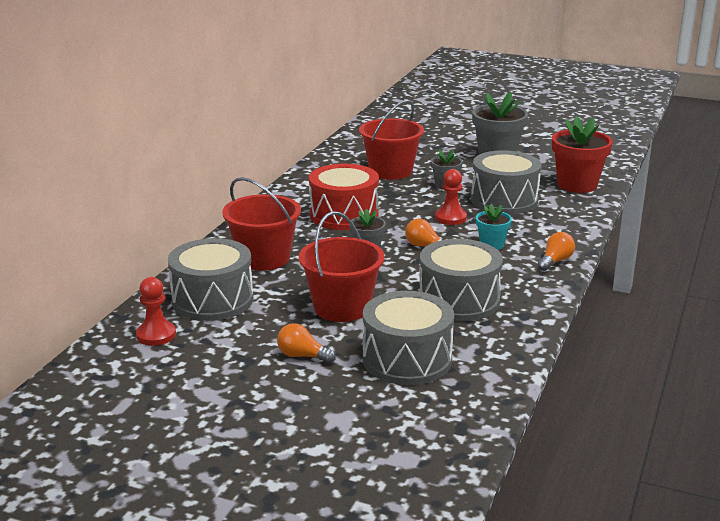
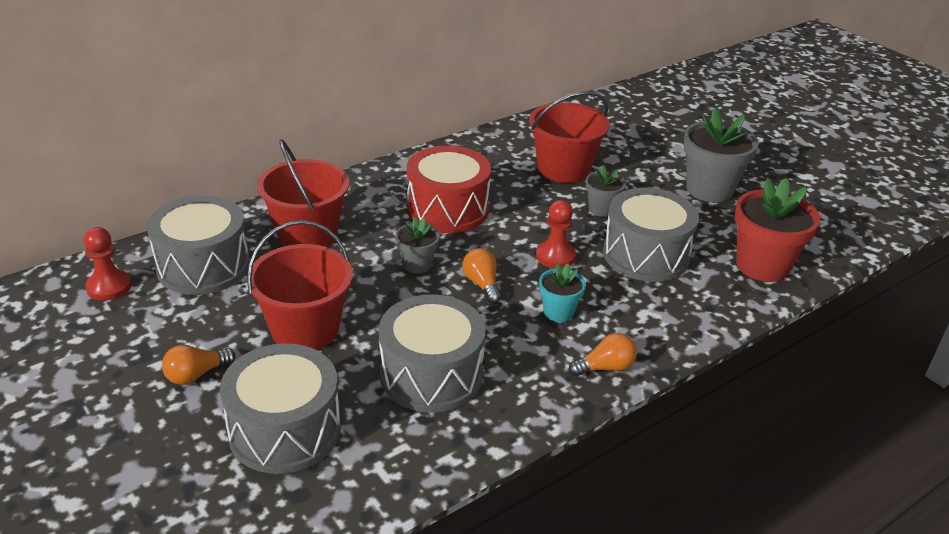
camera: 30 degrees right, 10 degrees up
orange light bulb [277,323,336,364] -> orange light bulb turned 90 degrees counterclockwise [162,345,236,385]

